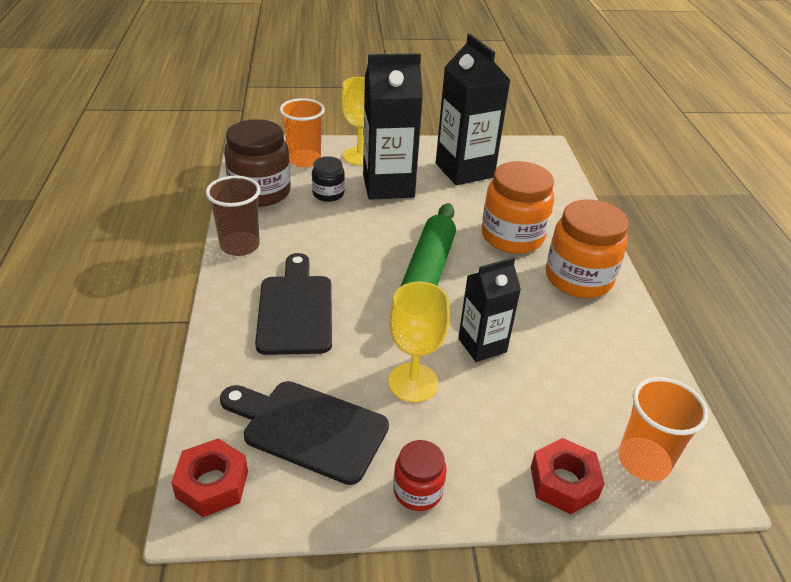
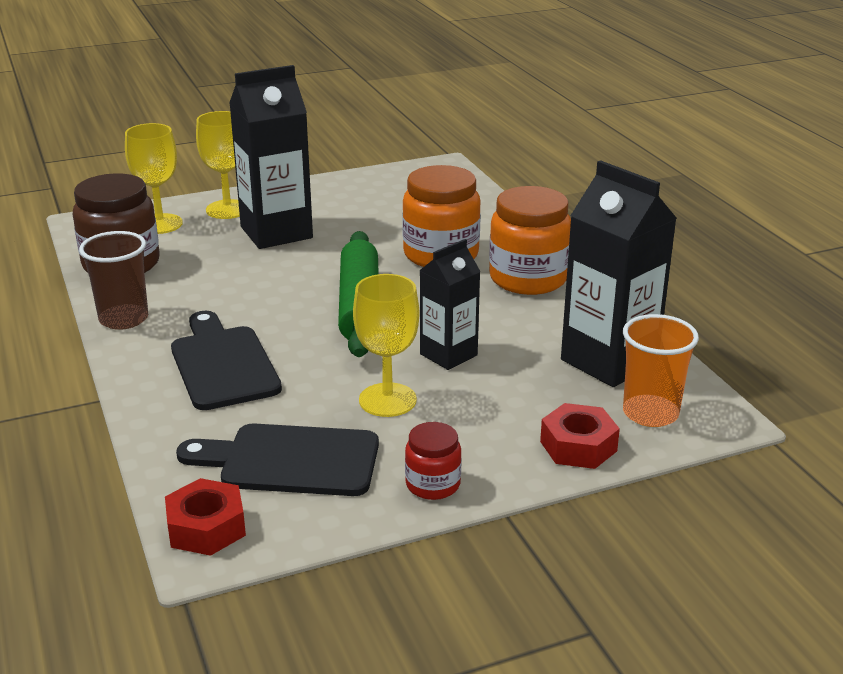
camera: 15 degrees left, 10 degrees down
orange cup [280,98,325,167] -> yellow goblet [125,123,183,234]
black jar [312,156,345,202] -> none
black carton [436,34,511,185] -> black carton moved to [561,160,677,387]

